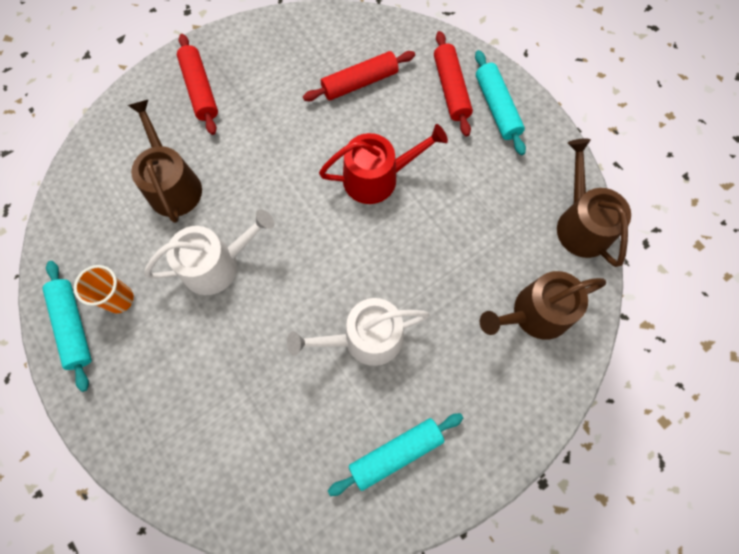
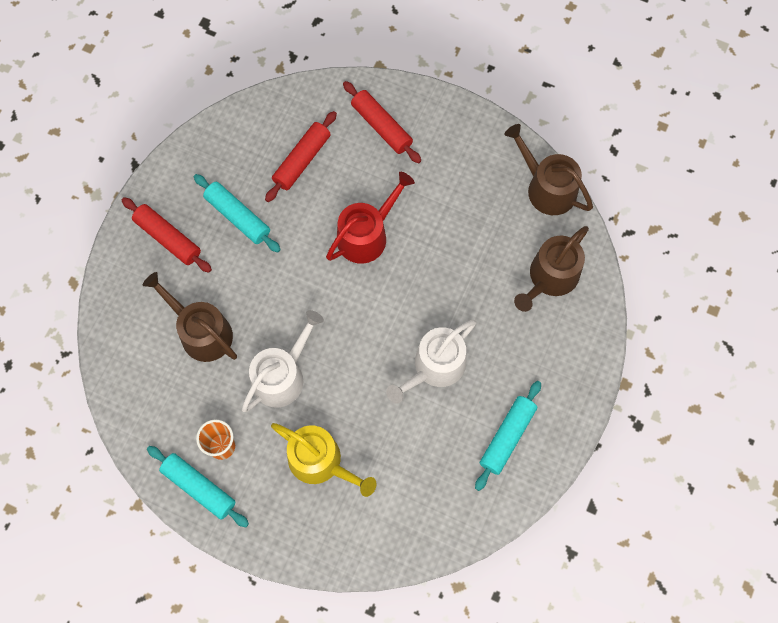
camera: 30 degrees left, 0 degrees up
turquoise rolling pin [475,50,526,155] -> turquoise rolling pin moved to [194,174,281,252]
none -> yellow watering can [271,423,376,497]

